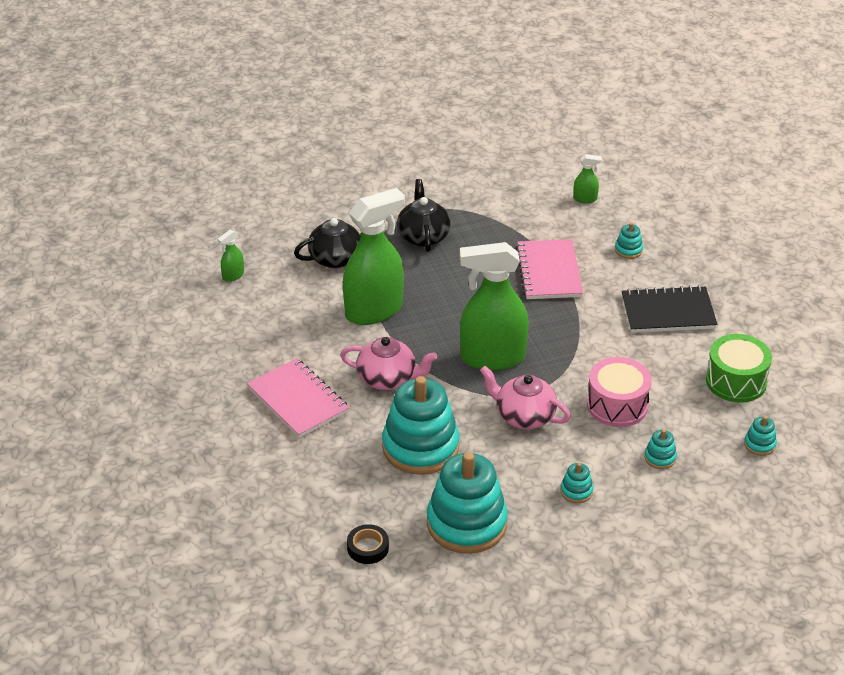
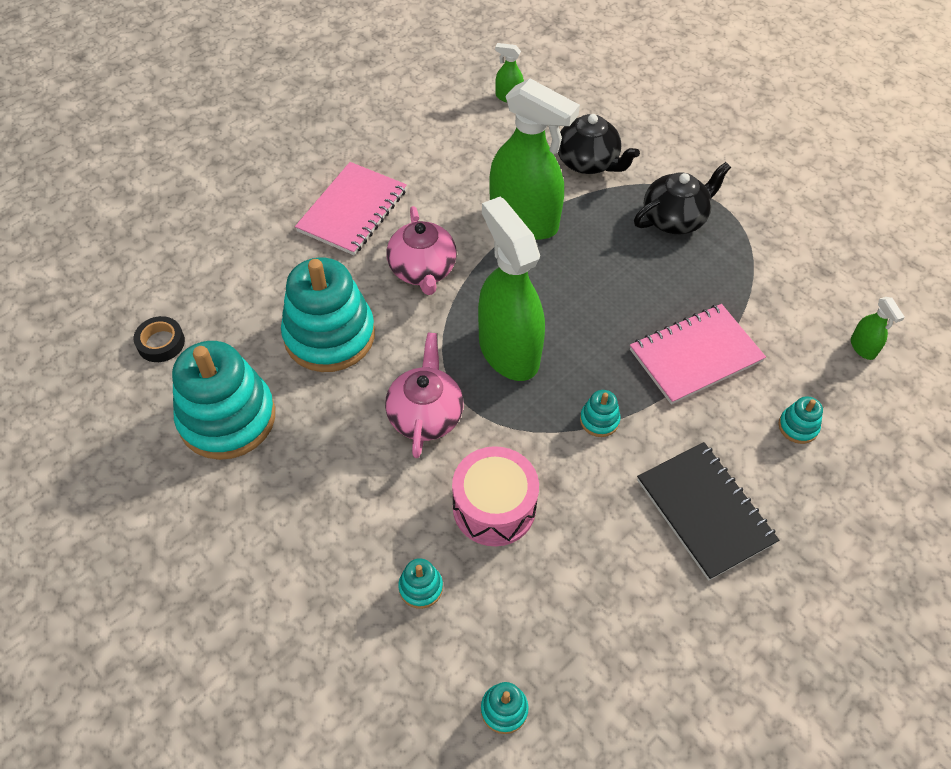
camera: 65 degrees right, 15 degrees up
turquoise stacking toy [561,463,593,503] -> turquoise stacking toy moved to [580,390,620,437]
green drum [706,334,772,403] -> none

